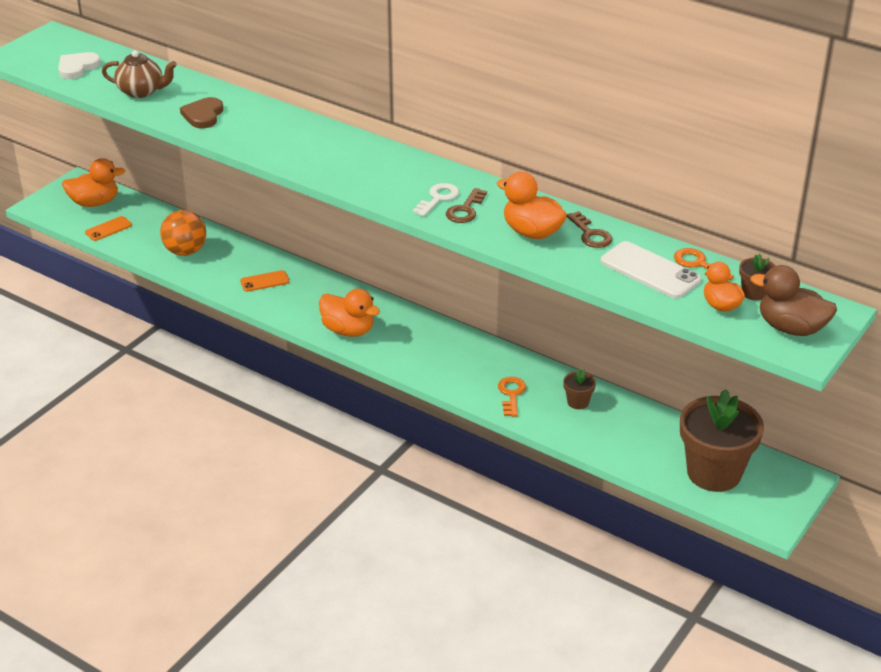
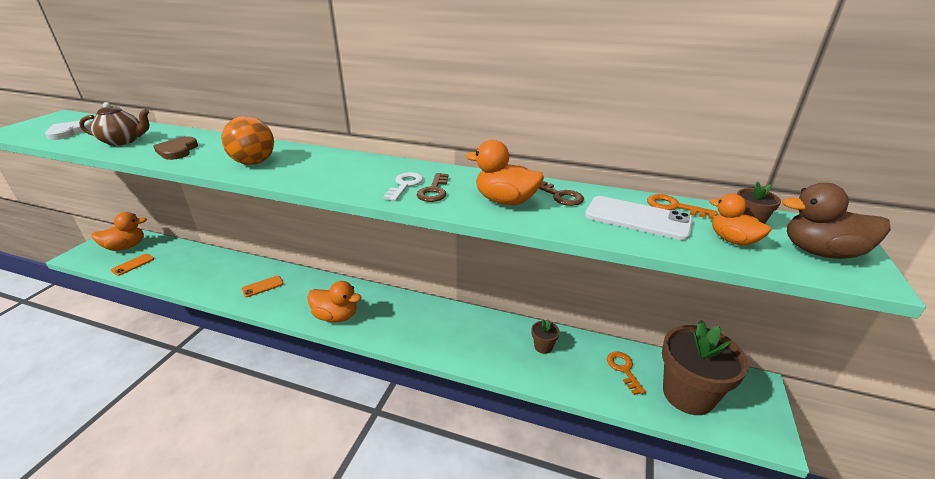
camera: 15 degrees left, 5 degrees down
orange ball [160,210,206,256] -> orange ball moved to [221,116,274,165]
orange key [498,377,526,417] -> orange key moved to [607,351,646,395]

